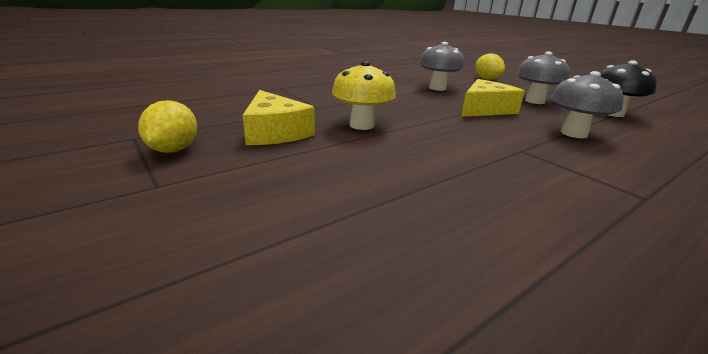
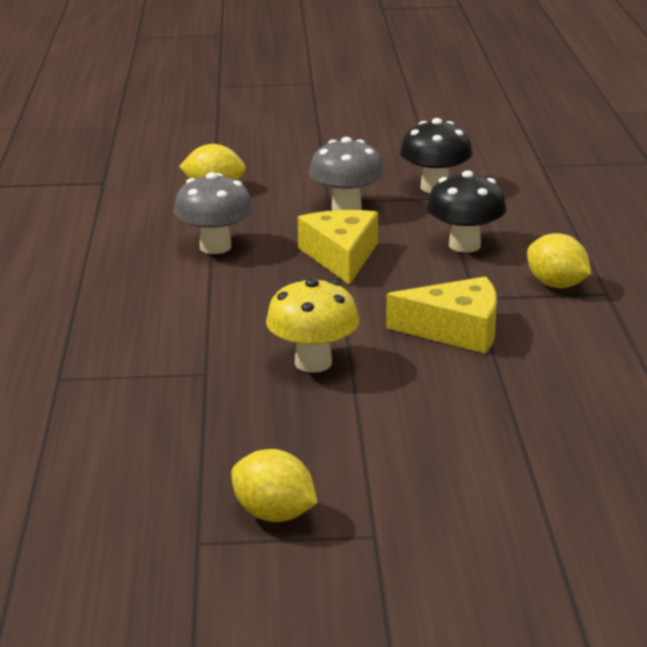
camera: 55 degrees left, 0 degrees up
yellow cheese [243,90,315,145] -> yellow cheese moved to [386,276,497,354]
grey mushroom [551,71,624,138] -> black mushroom [427,170,507,253]
none -> yellow lemon [527,233,591,288]

